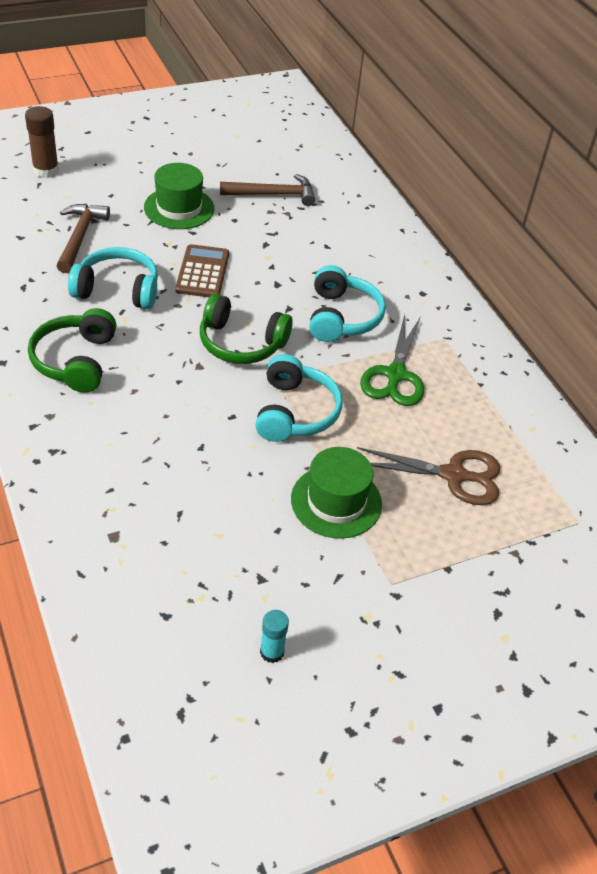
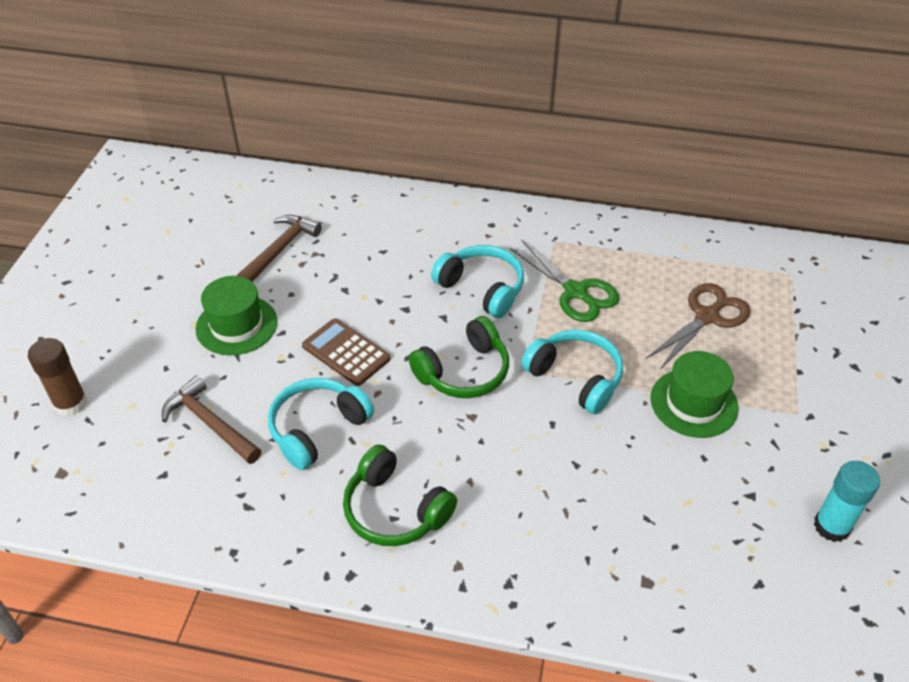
camera: 50 degrees left, 0 degrees up
turquoise glue stick [260,610,289,663] -> turquoise glue stick [814,461,880,542], size x1.59

